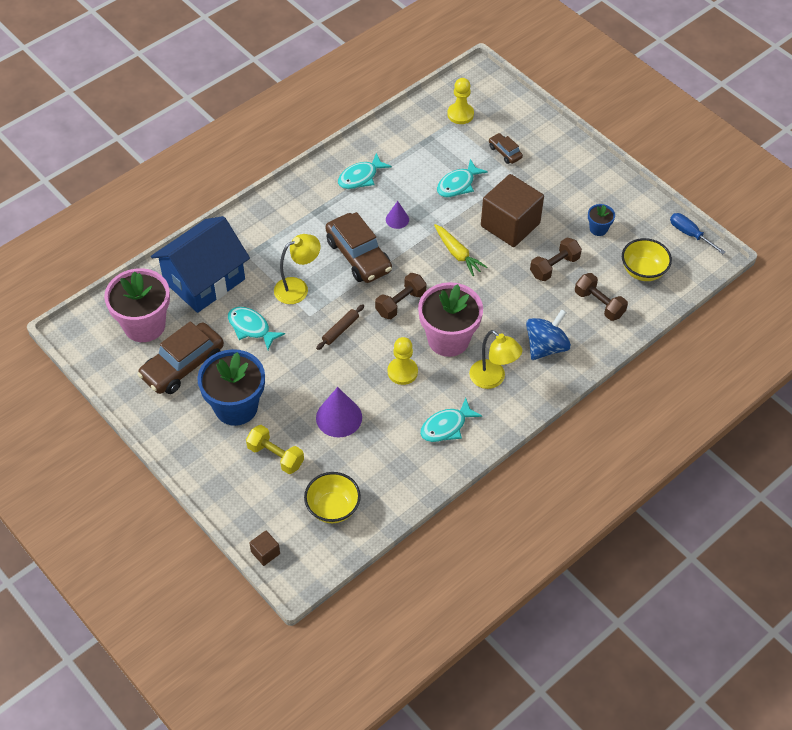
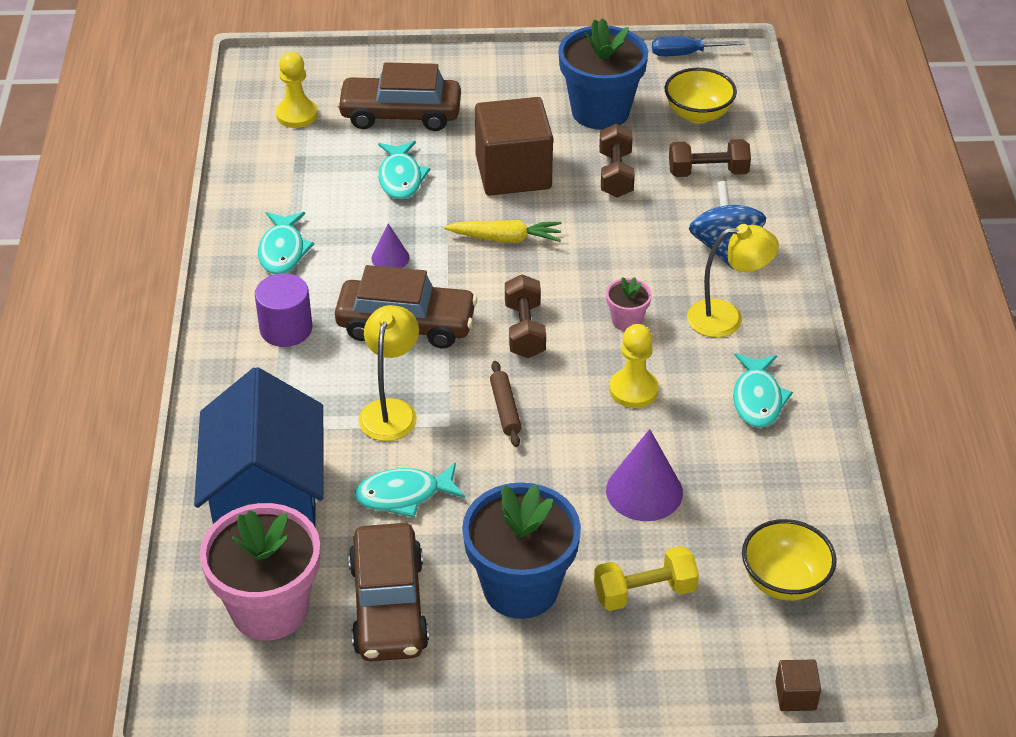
camera: 50 degrees left, 10 degrees down
pink flower pot [418,282,483,357] -> pink flower pot [606,277,652,331], size x0.45
brown car [489,133,523,164] -> brown car [337,62,461,131], size x2.04
blue flower pot [588,204,615,236] -> blue flower pot [558,18,648,130], size x2.20
none -> purple cylinder [255,273,312,347]

